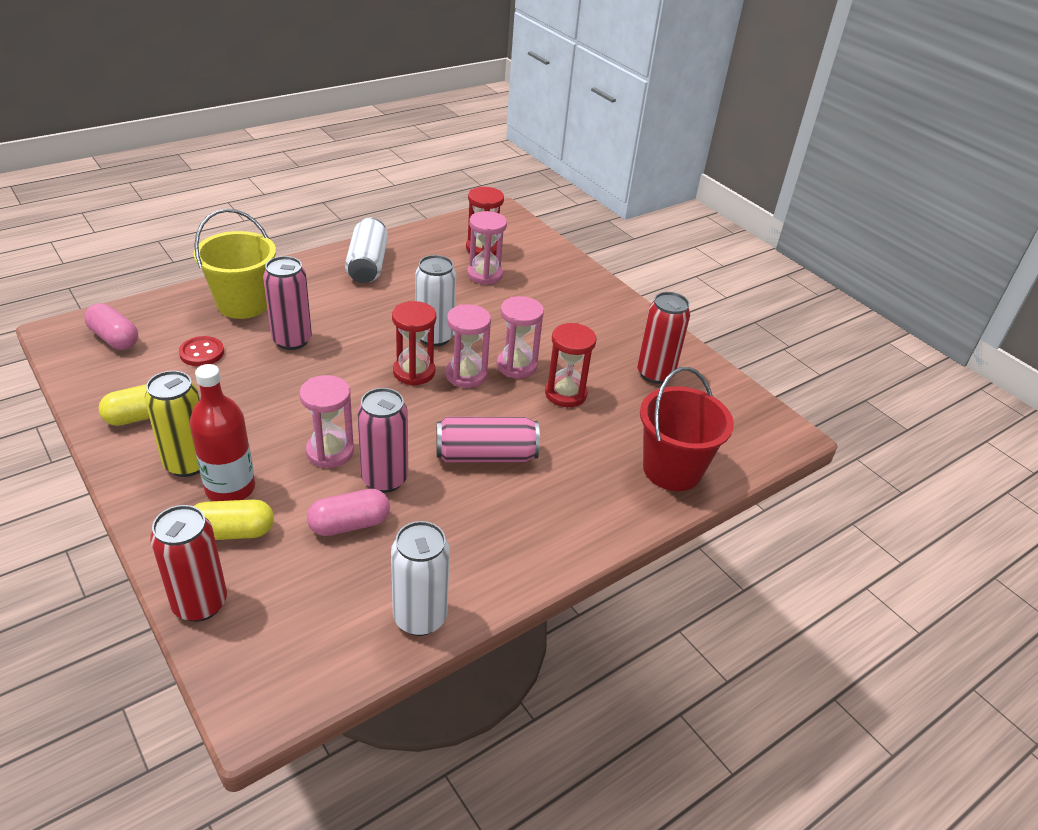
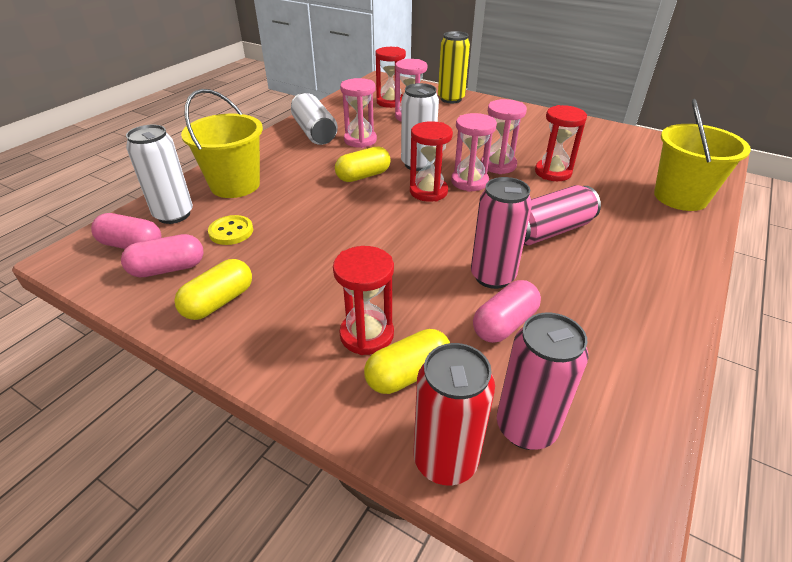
camera: 20 degrees left, 0 degrees up
yellow can [145,371,200,477] -> yellow can moved to [438,31,470,103]
red button [179,336,224,366] -> yellow button [208,215,253,245]
red bottle [190,364,255,501] -> red hourglass [333,246,394,355]
pink can [263,256,312,350] -> pink can moved to [497,313,589,450]
pink hourglass [299,375,354,468] -> pink hourglass moved to [340,78,377,148]
white can [391,521,450,636] -> white can moved to [126,125,193,224]
red can [637,292,690,384] -> none
red bucket [640,367,734,491] -> yellow bucket [654,99,751,211]
none -> pink capsule [121,234,204,277]
none -> yellow capsule [335,146,391,182]

